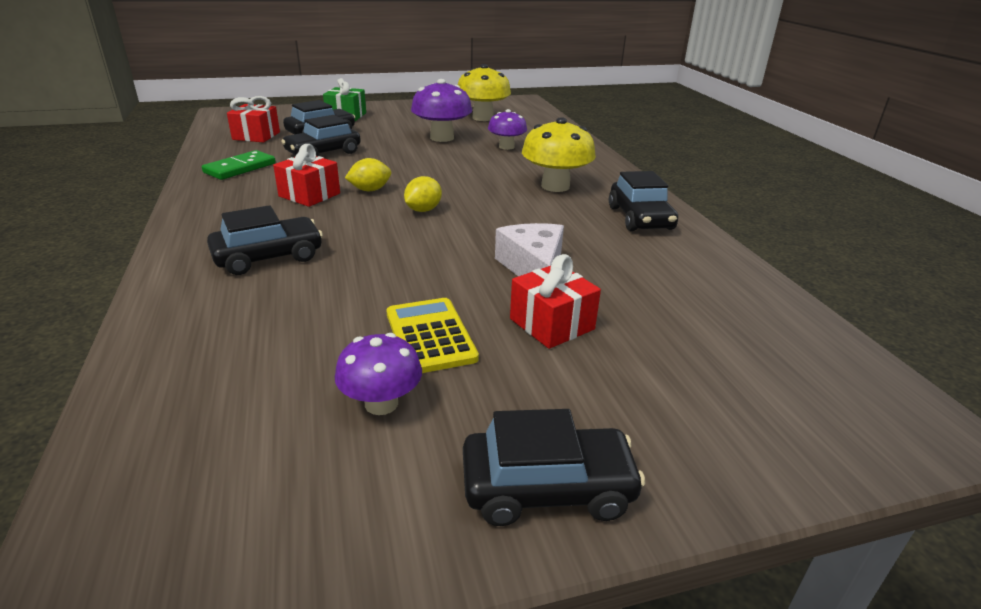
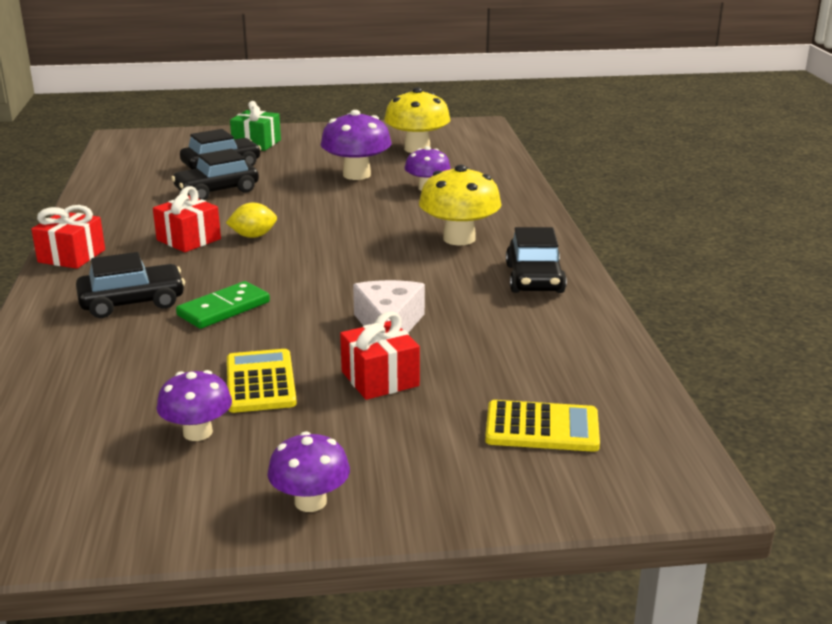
camera: 10 degrees right, 5 degrees down
green domino [202,150,276,180] -> green domino moved to [176,281,270,329]
red gift [227,96,280,142] -> red gift moved to [31,205,105,269]
yellow lemon [404,176,442,212] -> none
black car [463,409,645,526] -> purple mushroom [267,431,350,512]
none -> yellow calculator [485,400,600,452]

